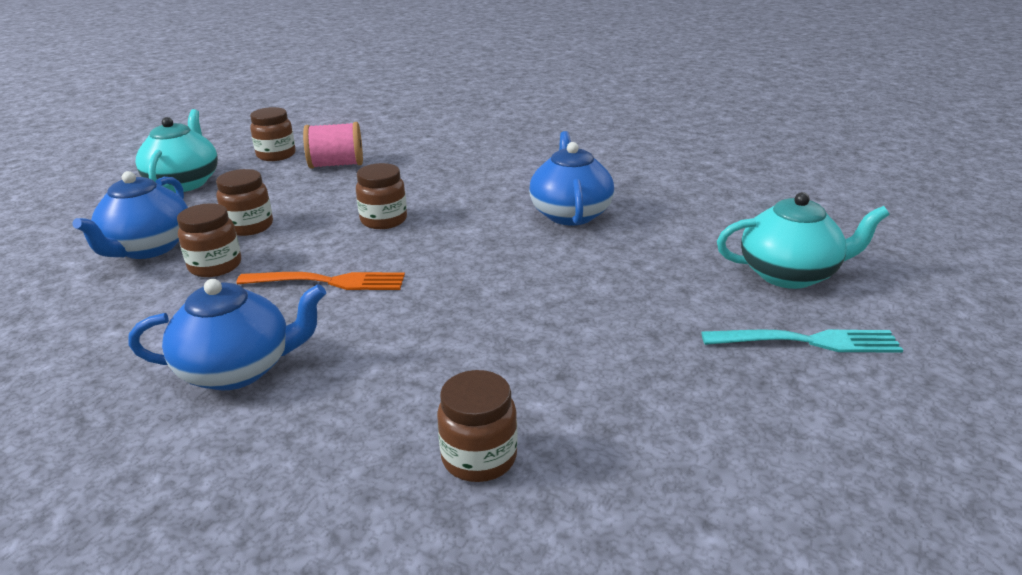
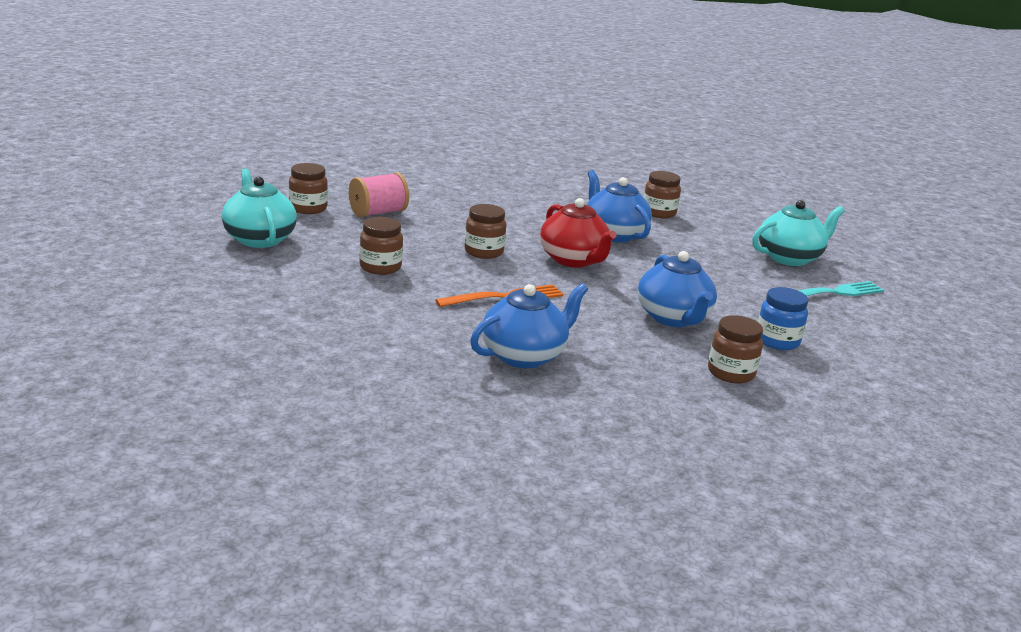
camera: 30 degrees left, 5 degrees down
blue teapot [72,171,188,259] -> blue teapot moved to [638,251,717,327]
brown jar [177,203,241,277] -> brown jar moved to [644,171,681,218]
none -> red teapot [540,198,616,268]
none -> blue jar [758,287,808,350]

